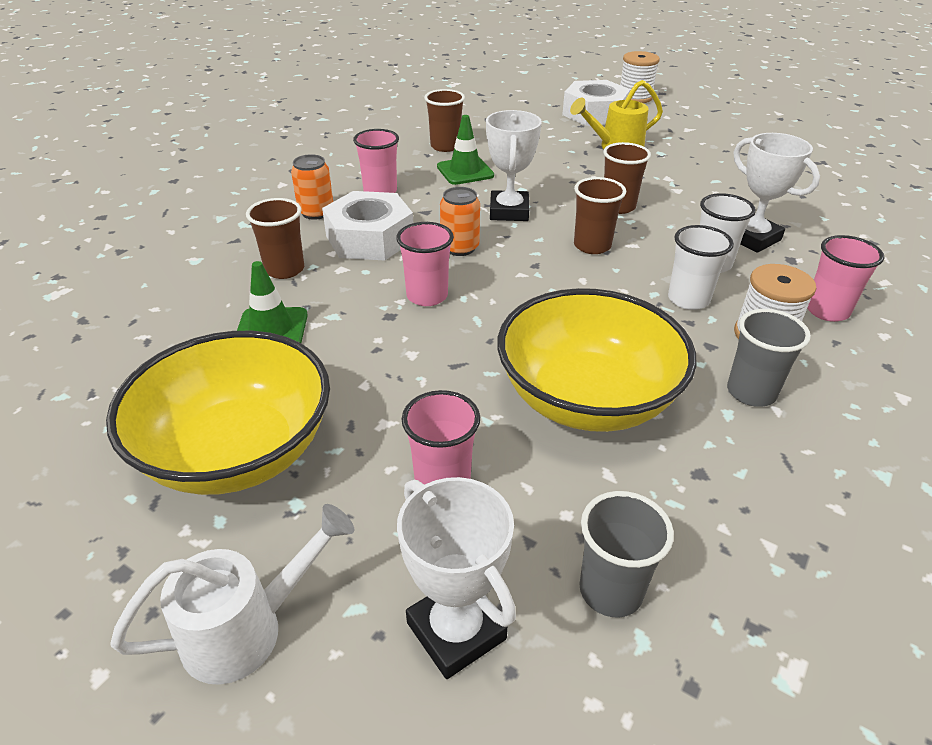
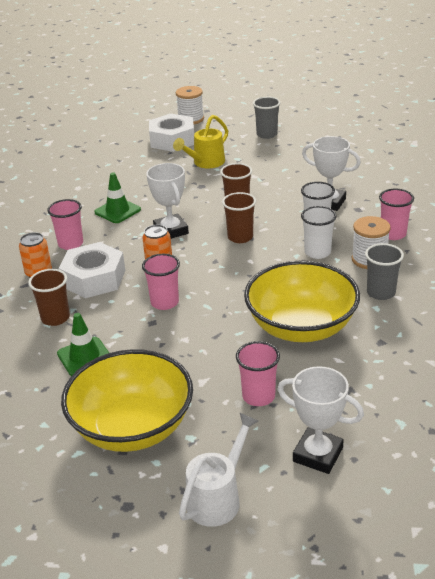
camera: 25 degrees left, 5 degrees down
brown cup [424,89,465,152] -> none
grey cup [579,491,674,617] -> grey cup moved to [253,97,281,139]

